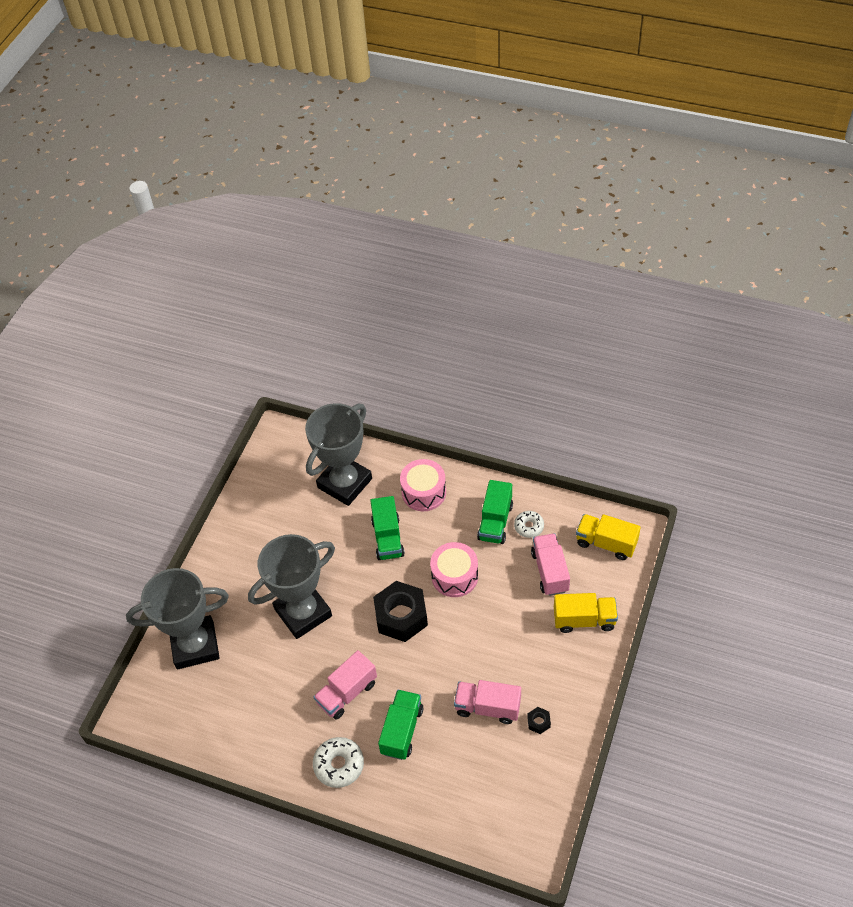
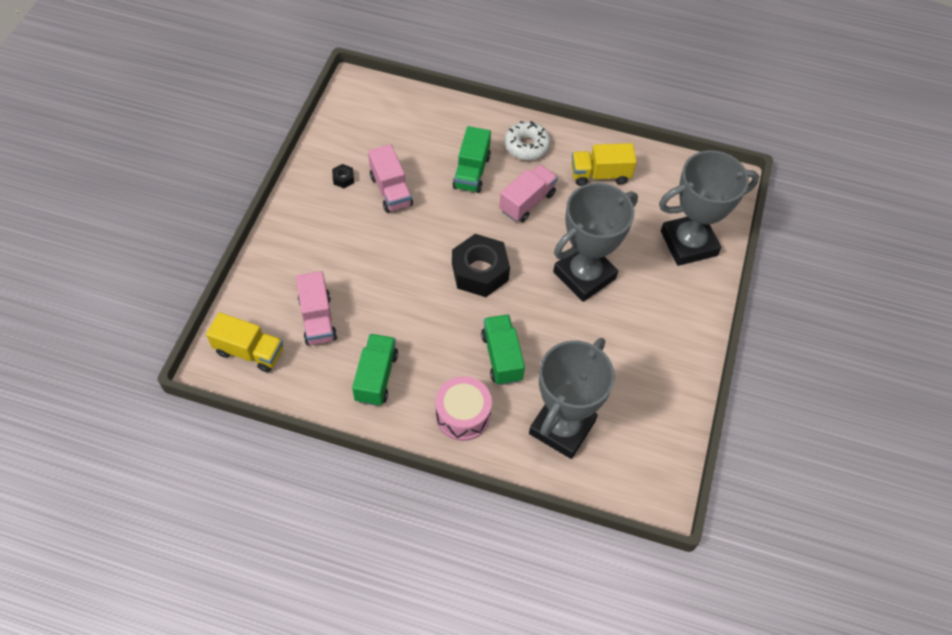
camera: 170 degrees right, 5 degrees up
pink drum [430,542,478,597] -> none
pink truck [454,680,521,724] -> pink truck turned 60 degrees clockwise [368,144,413,213]
white donut [514,511,544,538] -> none
yellow truck [554,593,618,633] -> yellow truck moved to [571,143,637,186]

